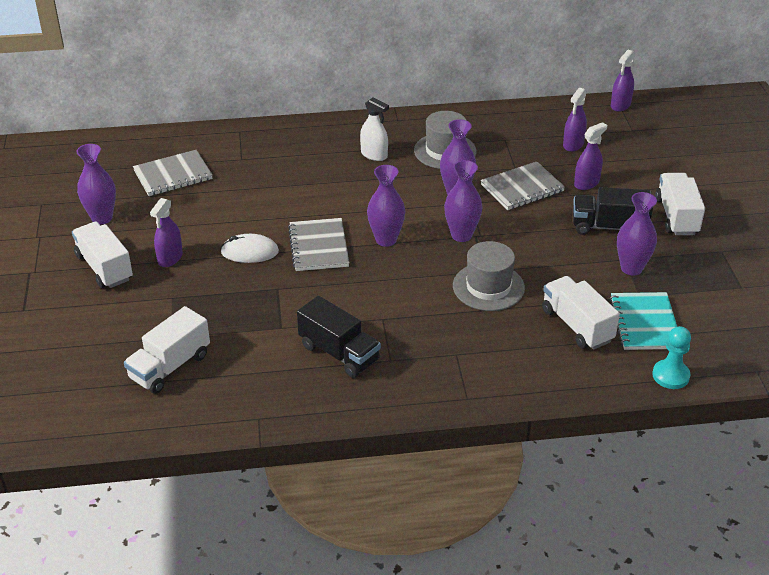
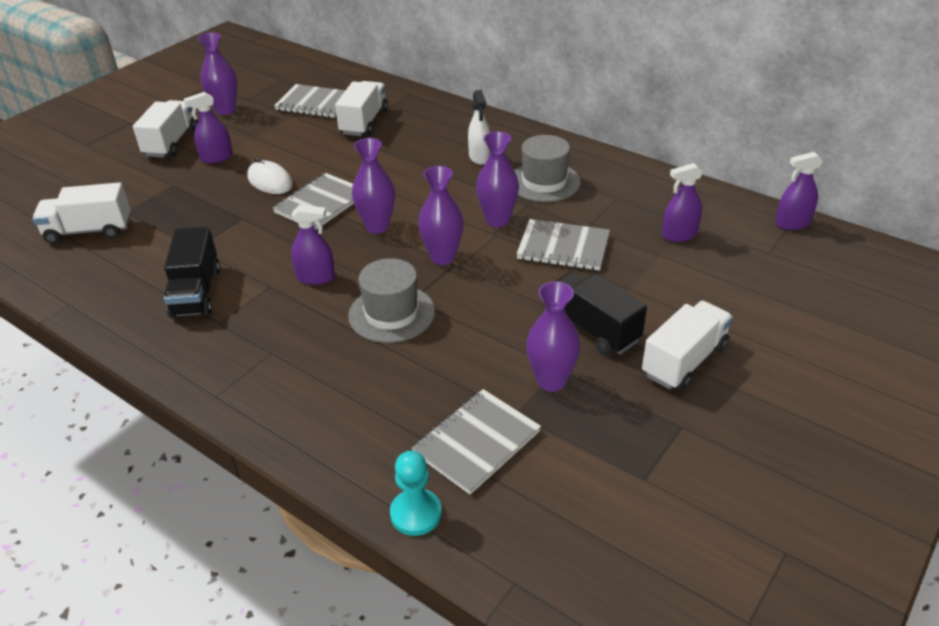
camera: 45 degrees right, 0 degrees up
white truck [542,276,620,350] -> white truck moved to [335,81,388,136]
purple spray bottle [574,122,607,190] -> purple spray bottle moved to [291,205,335,285]
turquoise notebook [610,292,677,350] -> grey notebook [411,389,541,495]

